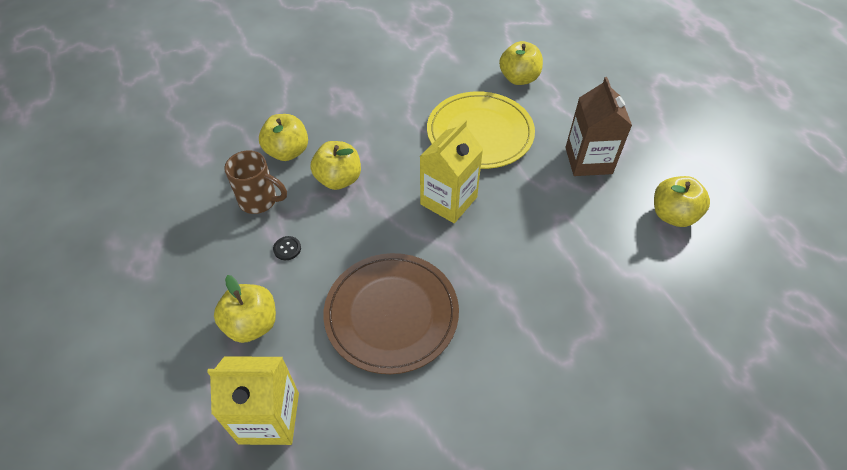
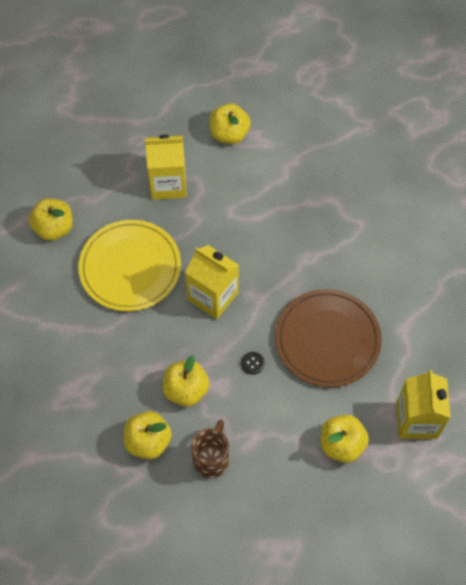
camera: 90 degrees left, 10 degrees up
black button [273,236,301,260] -> black button moved to [241,352,265,375]
brown carton [565,77,632,176] -> yellow carton [145,135,187,200]

